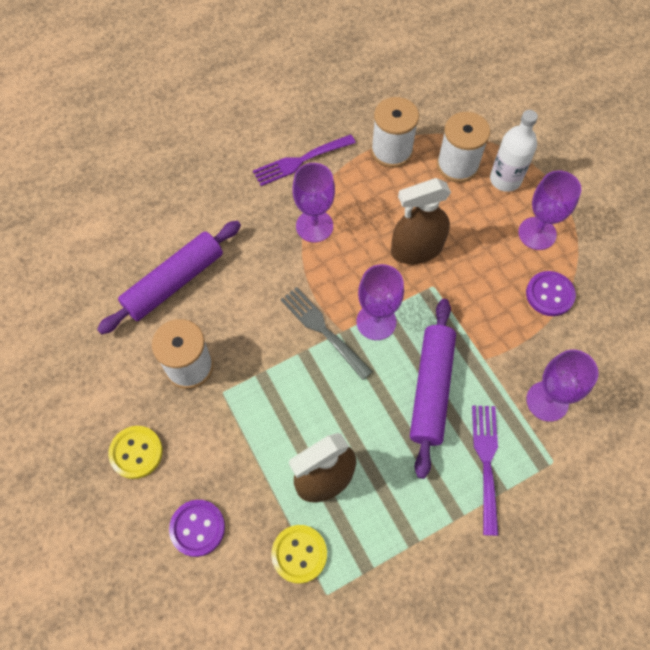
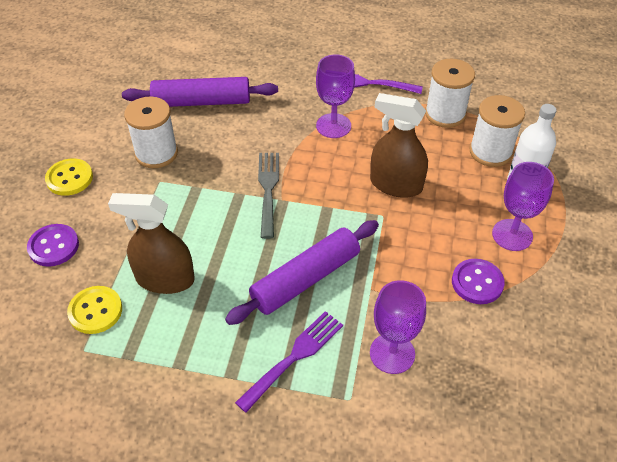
camera: 40 degrees right, 15 degrees down
purple goblet [356,264,404,340] -> none

